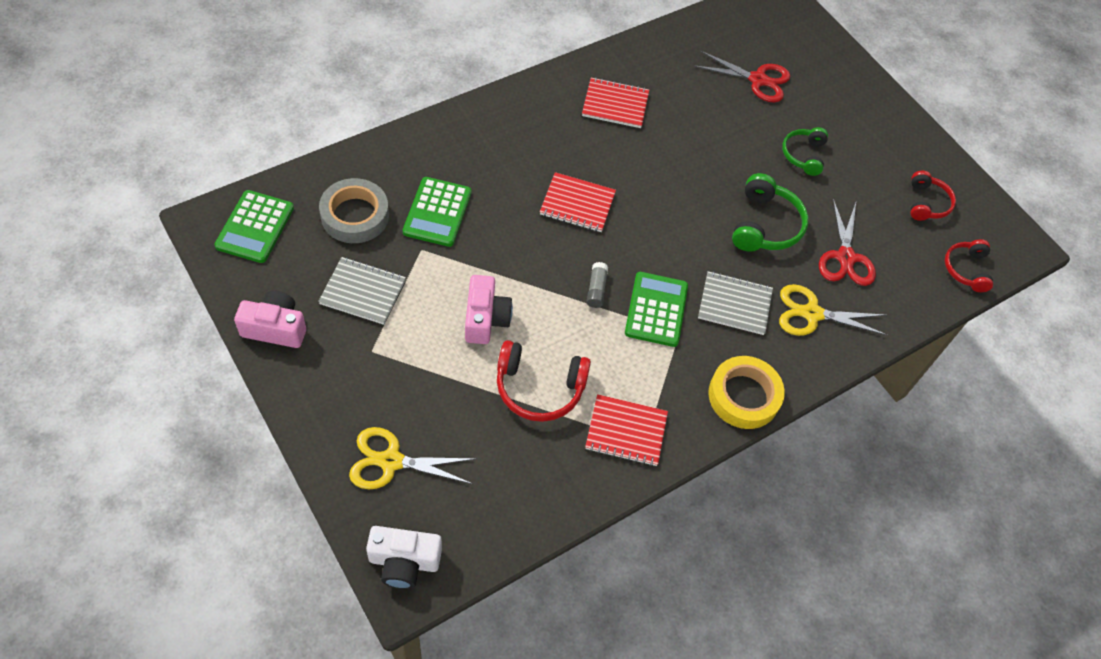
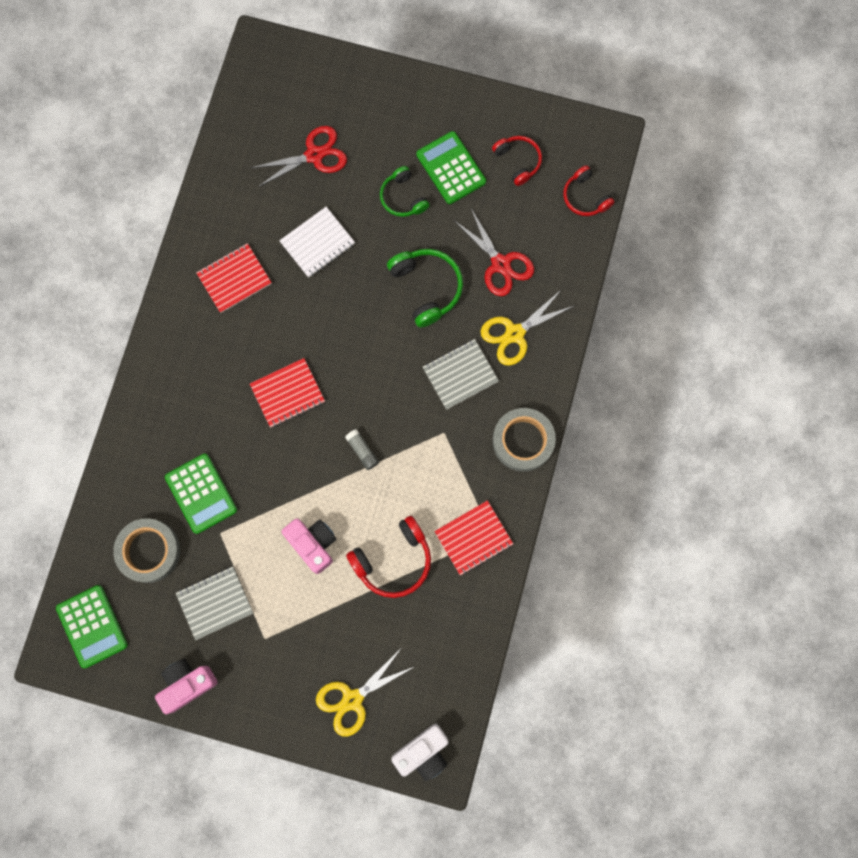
camera: 35 degrees left, 20 degrees up
green calculator [625,272,688,347] -> green calculator moved to [416,131,486,204]
yellow tape [708,356,785,429] -> grey tape [493,408,556,472]
none -> white notebook [279,207,355,278]

